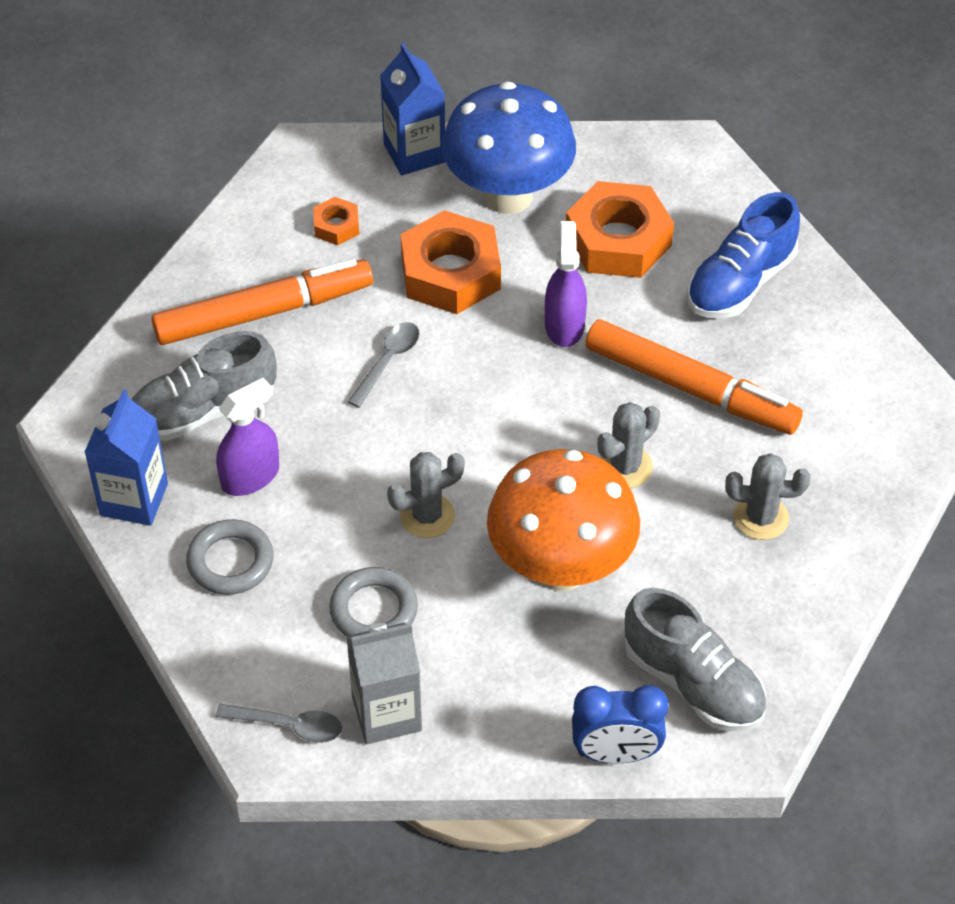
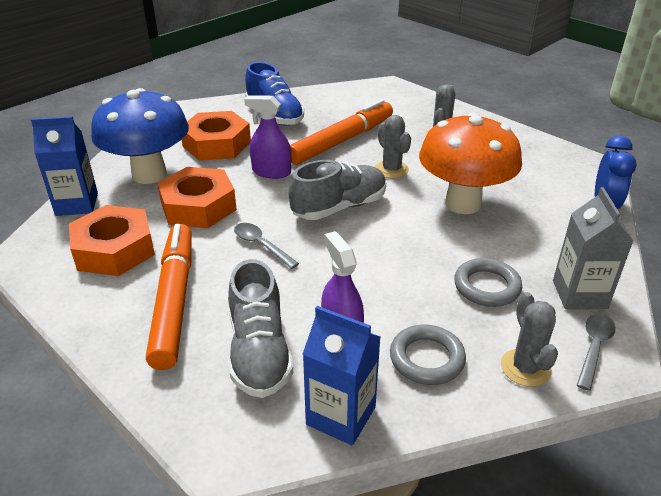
camera: 75 degrees left, 15 degrees down
orange nut [313,197,359,245] -> orange nut [69,205,155,276], size x2.09
grey cactus [387,452,465,538] -> grey cactus moved to [501,292,558,387]
grey shoe [624,588,766,731] -> grey shoe moved to [289,160,386,220]

